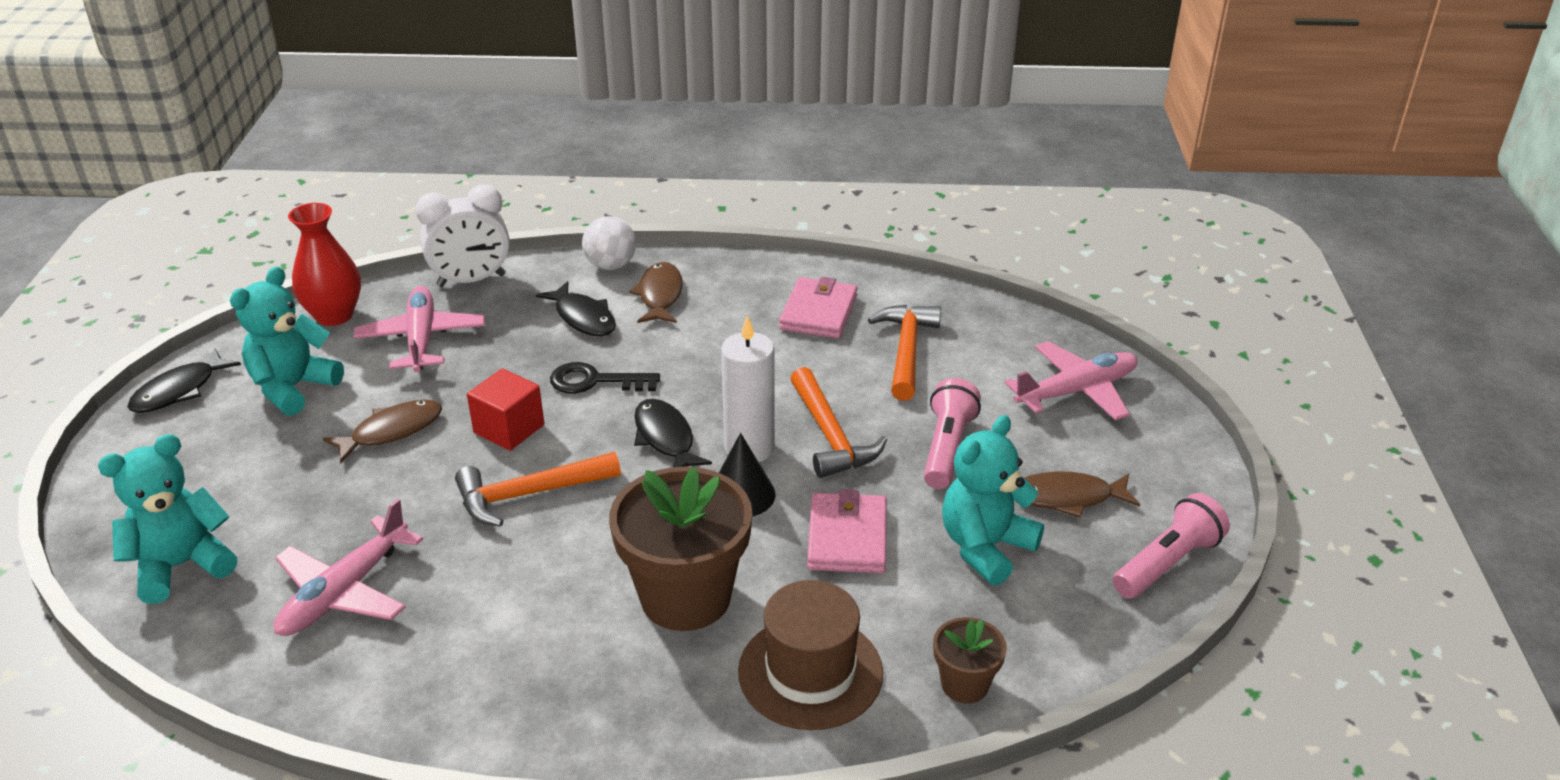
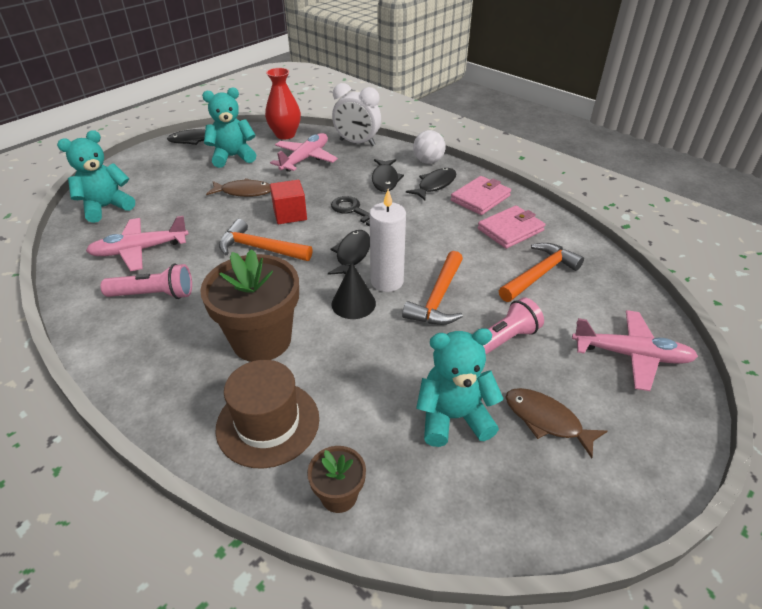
camera: 40 degrees right, 5 degrees up
turquoise teddy bear [98,434,237,604] -> turquoise teddy bear turned 45 degrees counterclockwise [57,130,135,223]
brown fish [629,262,683,323] -> black fish [406,168,456,200]
pink wallet [807,489,887,573] -> pink wallet moved to [451,176,511,215]
pink flashlight [1113,493,1230,599] -> pink flashlight moved to [100,264,192,299]

